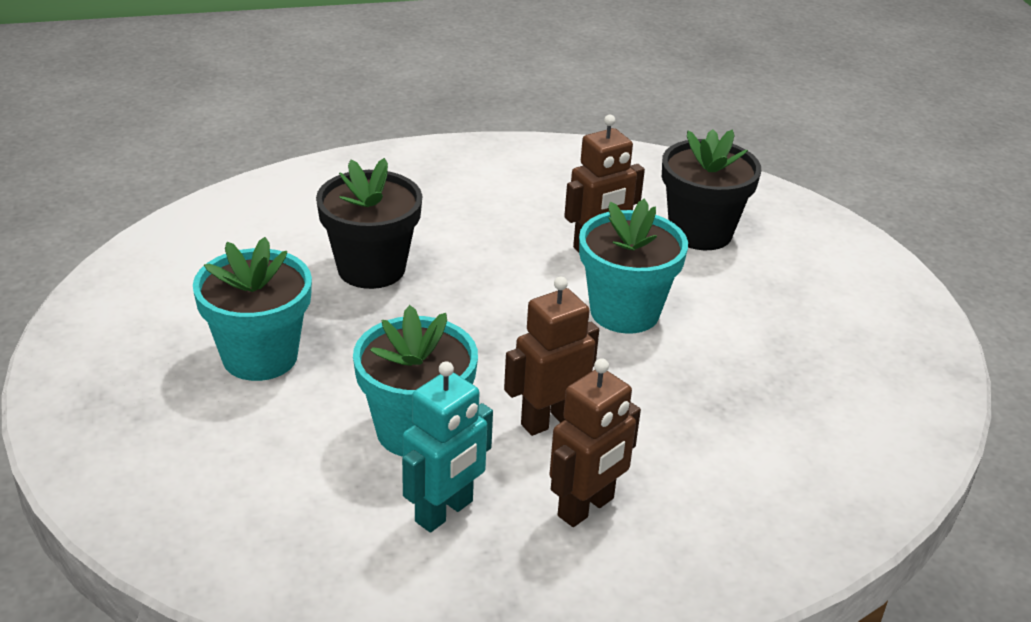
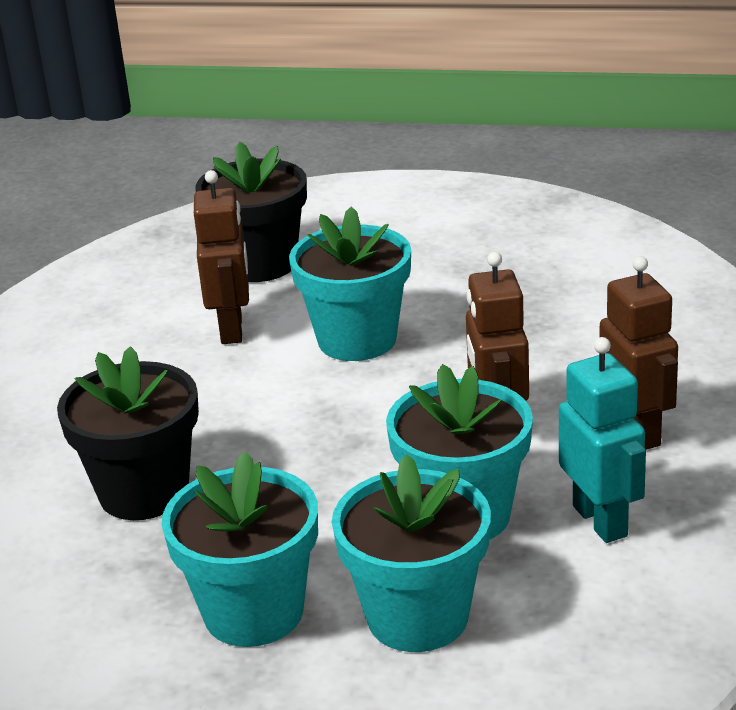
camera: 60 degrees left, 5 degrees down
none -> turquoise flower pot [332,454,491,652]

